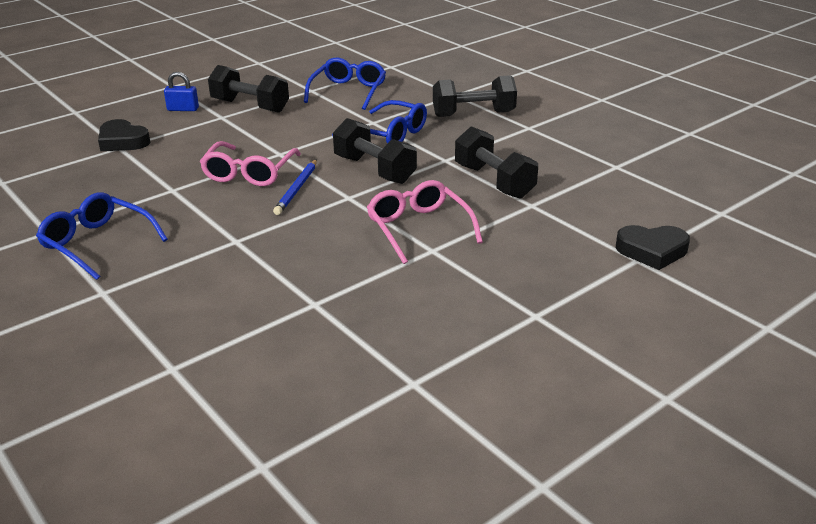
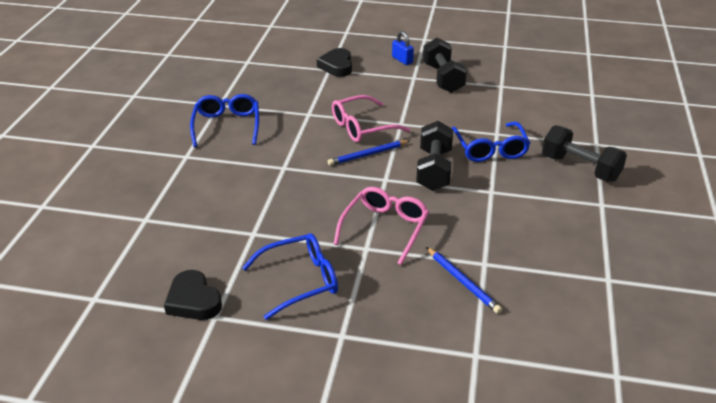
camera: 50 degrees right, 5 degrees up
blue glasses [304,58,386,110] -> blue glasses moved to [242,233,338,320]
black dumbbell [455,126,538,199] -> none
black heart [616,225,690,270] -> black heart moved to [164,270,222,320]
none -> blue pencil [427,247,502,314]

